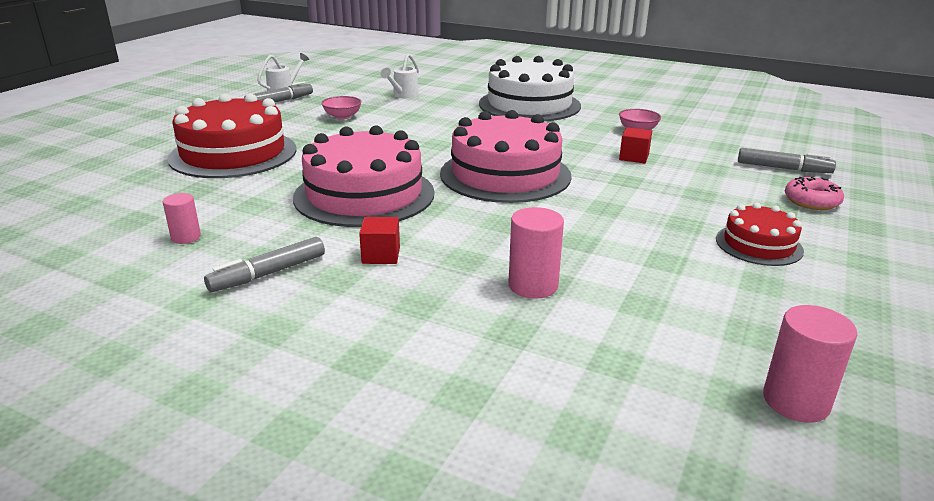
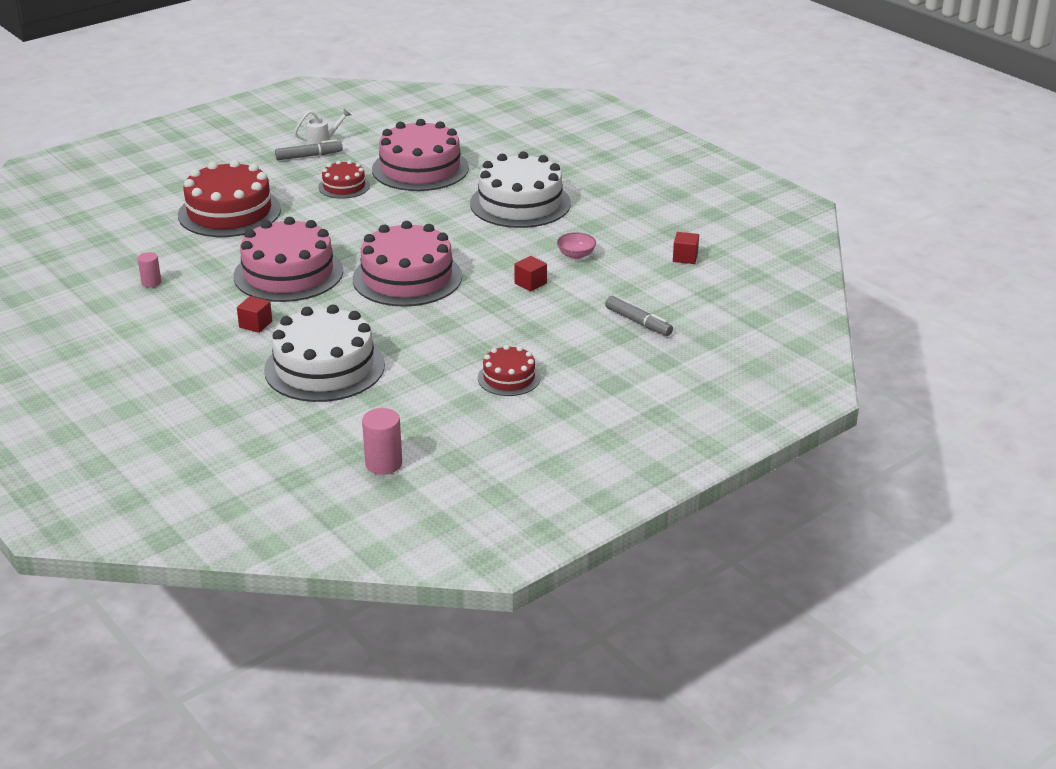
camera: 25 degrees right, 5 degrees up
grey marker [204,237,325,292] -> none
pink bowl [321,96,362,119] -> red cake [318,160,370,199]
white watering can [381,54,419,98] -> pink cake [372,119,469,191]
pink cylinder [508,207,564,299] -> white cake [264,305,385,402]
pink donut [785,177,844,210] -> none
none -> red cube [673,232,699,264]

